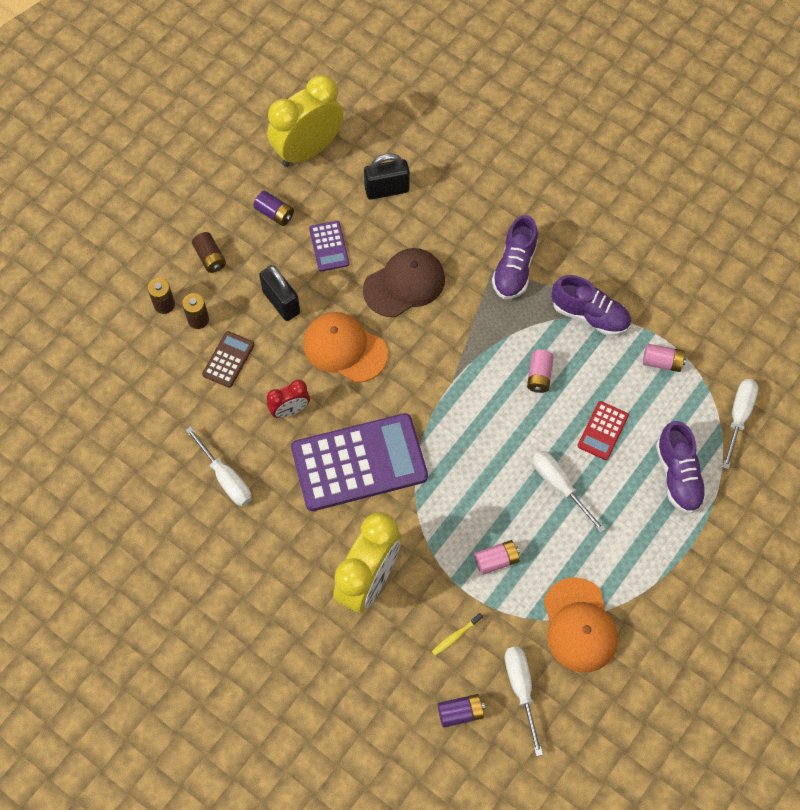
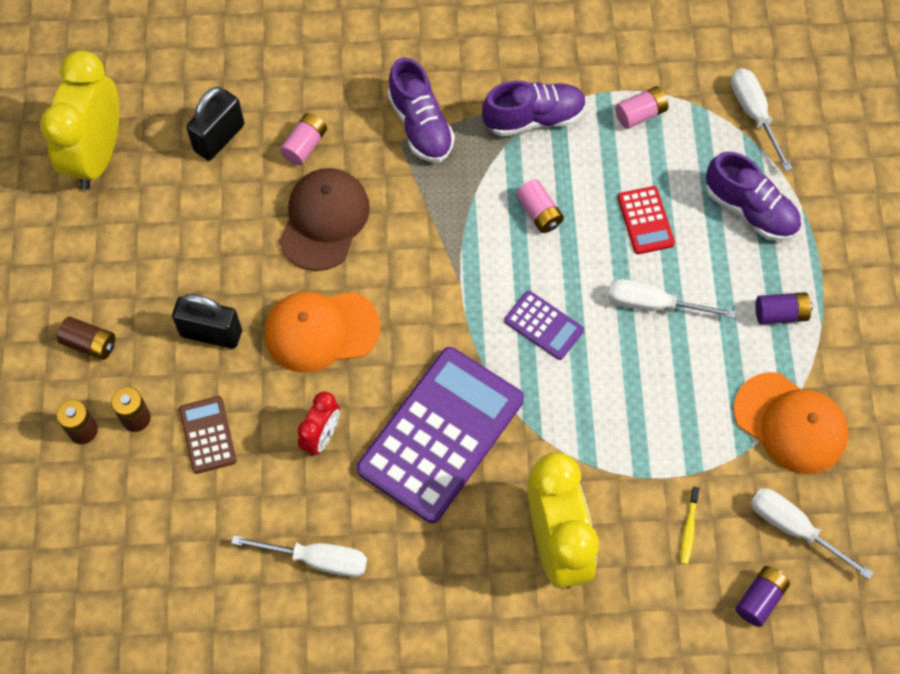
camera: 40 degrees left, 0 degrees up
purple battery [253,191,294,226] -> purple battery moved to [755,292,813,324]
purple calculator [309,221,349,272] -> purple calculator moved to [504,291,584,360]
pink battery [474,540,520,575] -> pink battery moved to [280,113,327,165]

